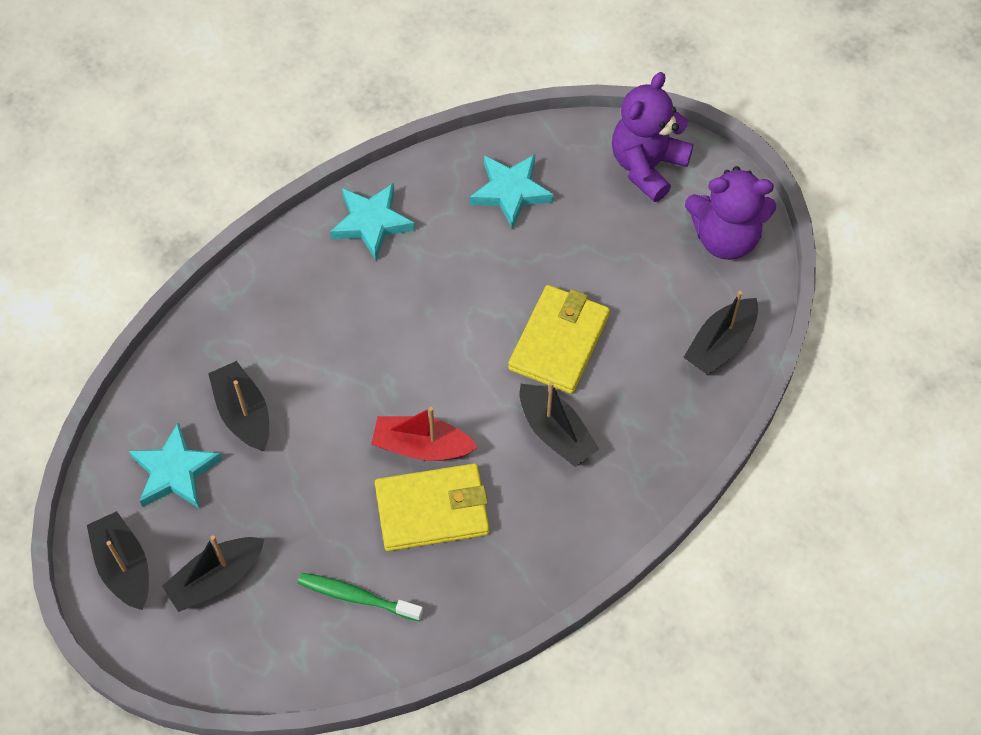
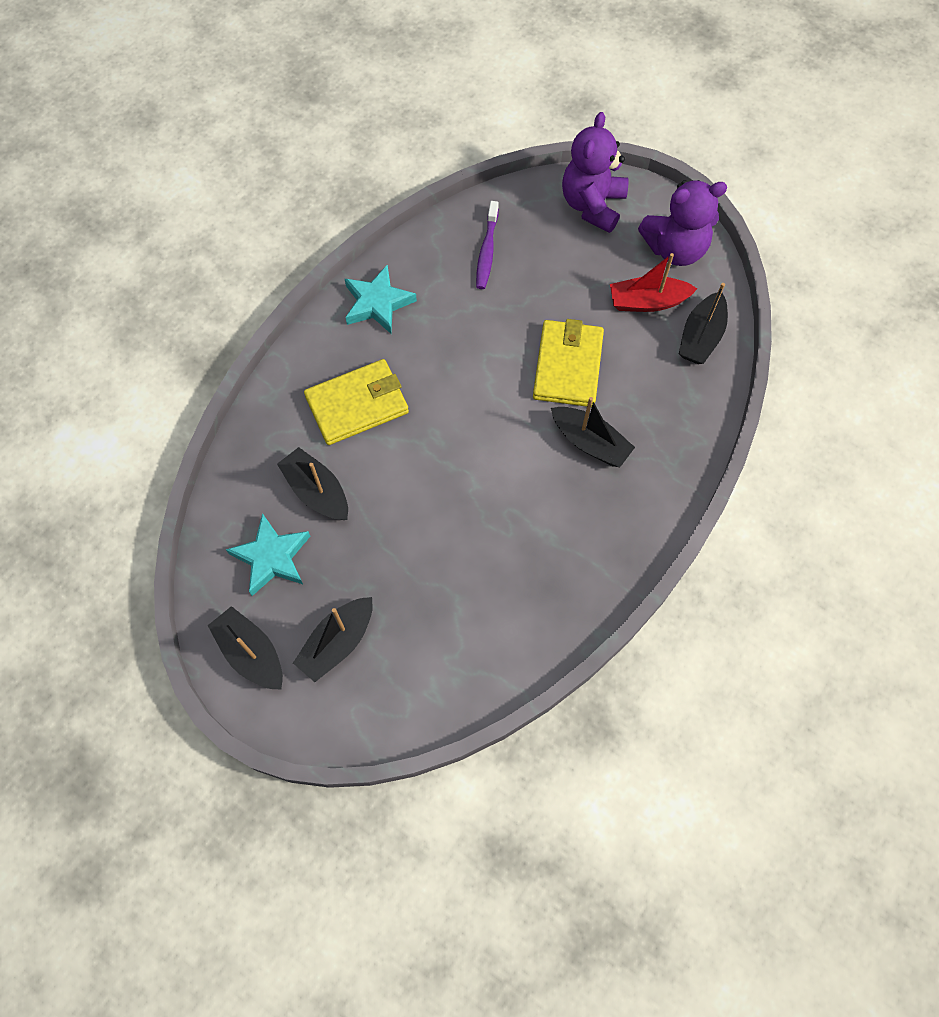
camera: 15 degrees left, 5 degrees up
green toothbrush [298,573,423,621] -> none
red boat [371,407,478,461] -> red boat moved to [610,253,697,312]
yellow wallet [375,463,489,551] -> yellow wallet moved to [304,359,409,445]
turquoise star [470,154,554,229] -> purple toothbrush [476,201,499,289]

